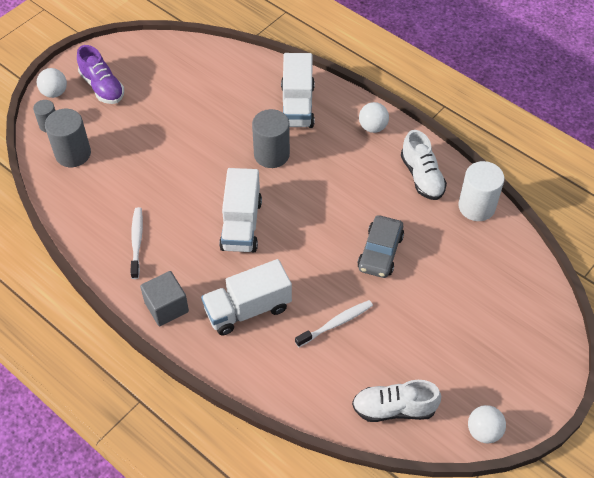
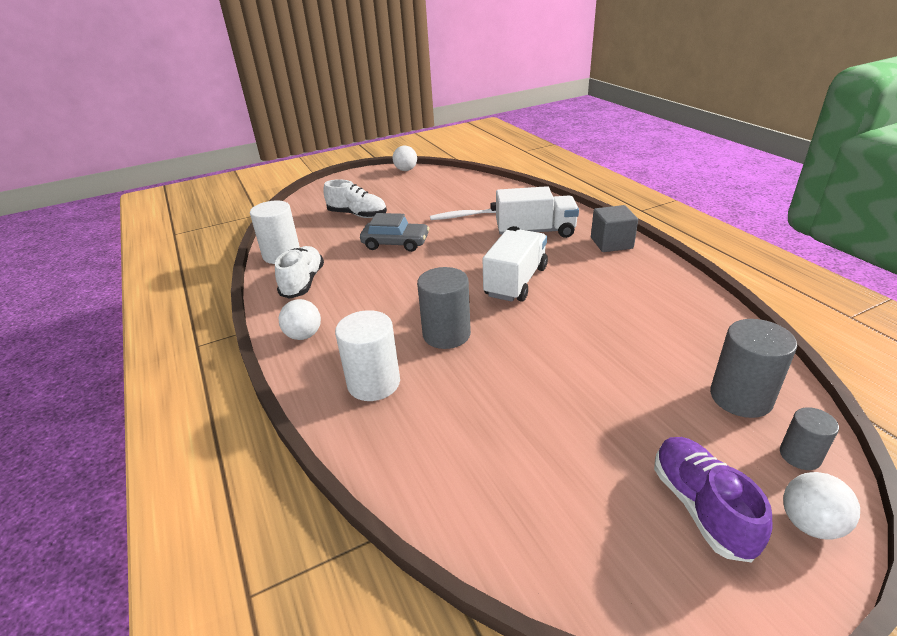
camera: 155 degrees left, 20 degrees down
white toothbrush [130,207,143,279] -> none
white truck [281,53,315,128] -> white cylinder [335,310,400,401]
white shoe [352,380,441,422] -> white shoe moved to [323,179,387,218]
grey car [357,215,404,278] -> grey car turned 60 degrees clockwise [360,213,429,252]

